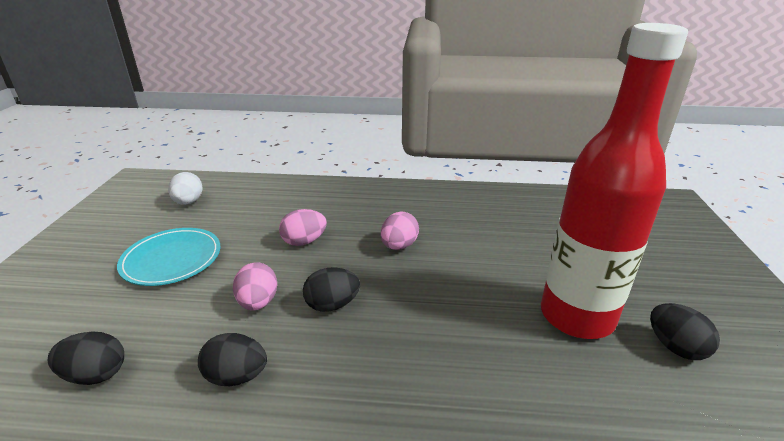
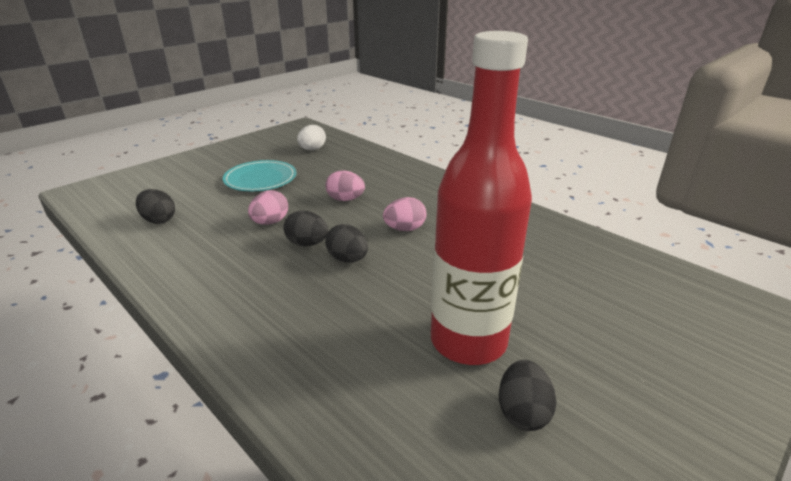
camera: 40 degrees right, 0 degrees up
black egg [198,333,267,386] -> black egg moved to [325,224,368,262]

